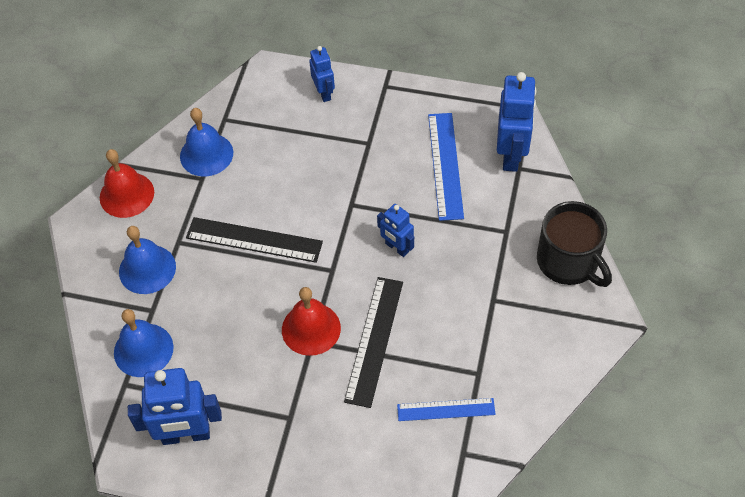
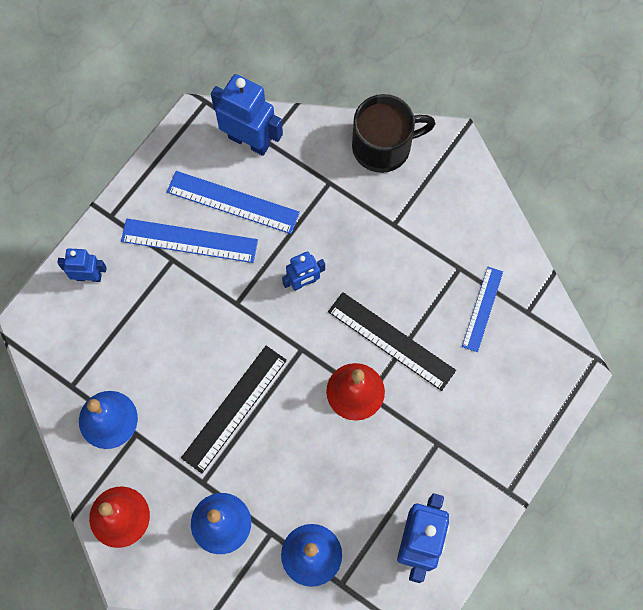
camera: 70 degrees left, 15 degrees up
none -> blue ruler [121,218,258,263]

